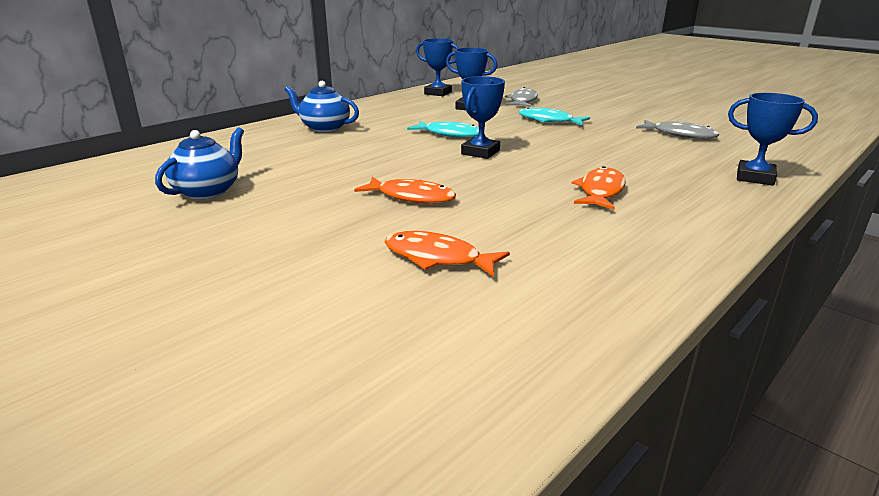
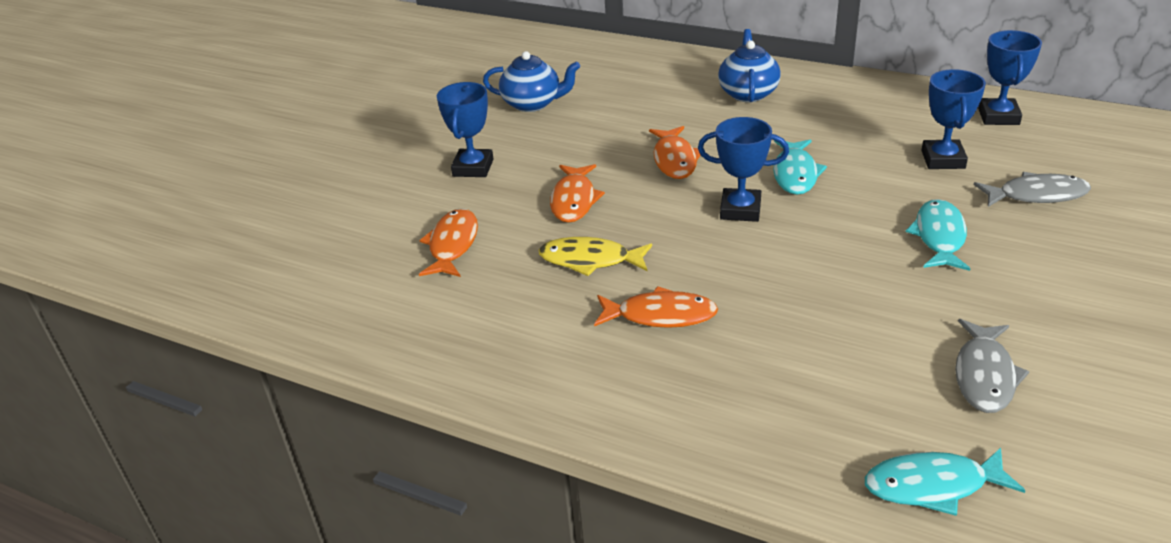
camera: 75 degrees right, 10 degrees up
blue trophy [728,93,818,186] -> blue trophy moved to [437,82,494,177]
none -> yellow fish [538,237,652,276]
none -> orange fish [649,126,701,179]
none -> turquoise fish [865,448,1026,516]

